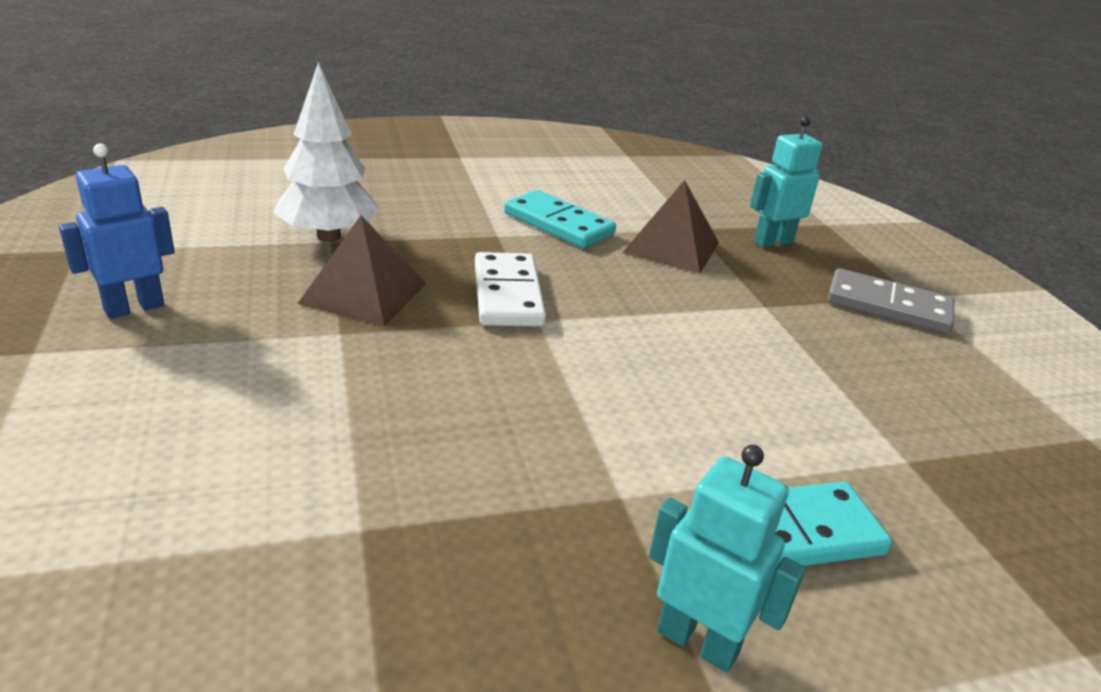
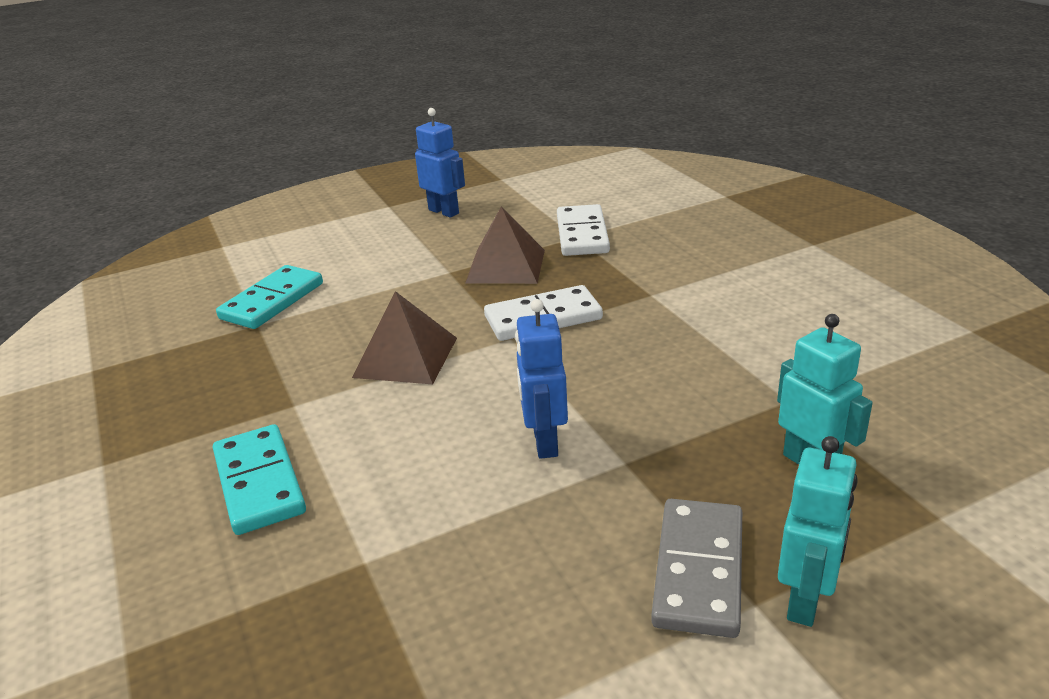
camera: 85 degrees right, 0 degrees up
white tree [273,62,380,242] -> white domino [557,204,610,256]
turquoise domino [504,190,616,248] -> turquoise domino moved to [216,265,323,329]
brown pyramid [622,180,719,274] -> brown pyramid moved to [352,291,457,384]
turquoise robot [649,445,805,673] -> turquoise robot moved to [778,436,858,627]
none -> blue robot [515,299,568,459]

